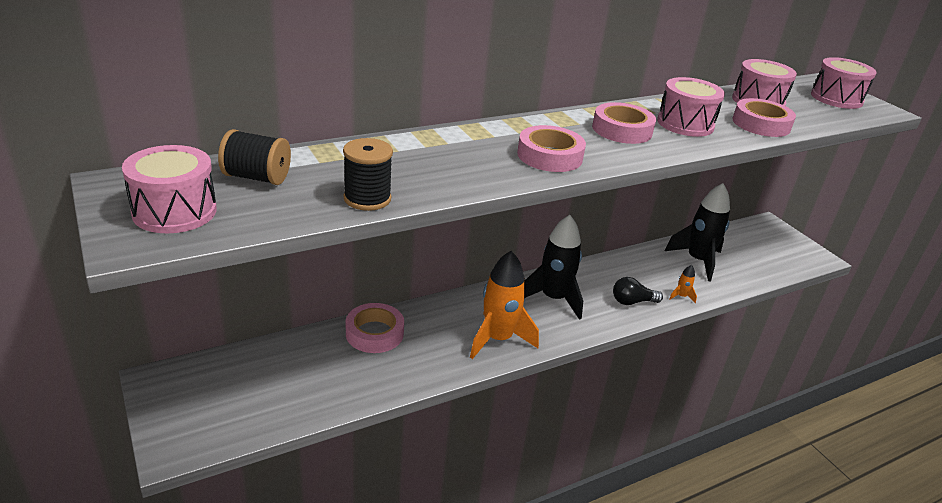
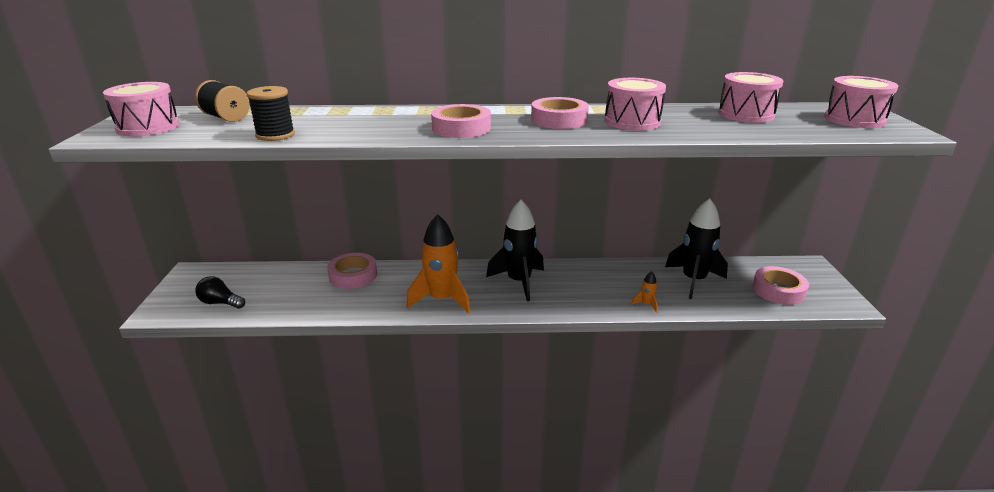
camera: 30 degrees right, 5 degrees down
black light bulb [613,277,663,305] -> black light bulb moved to [195,276,245,309]
pink tape [732,98,796,137] -> pink tape moved to [752,266,809,305]

